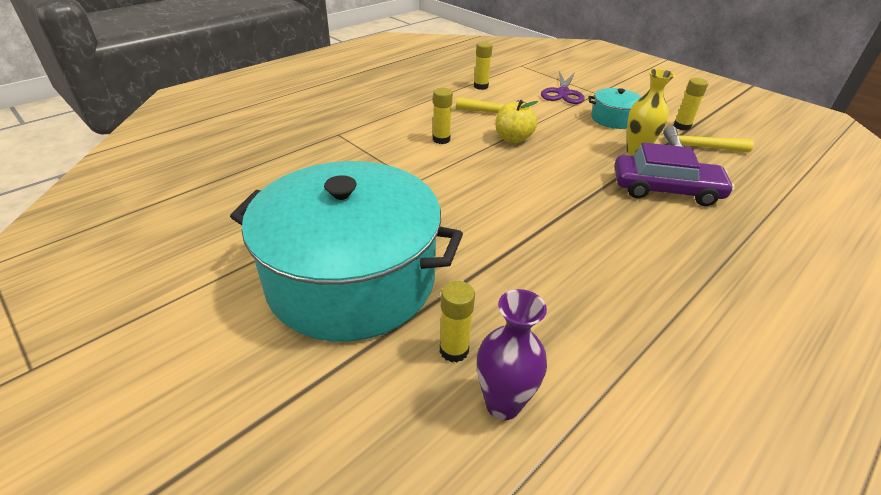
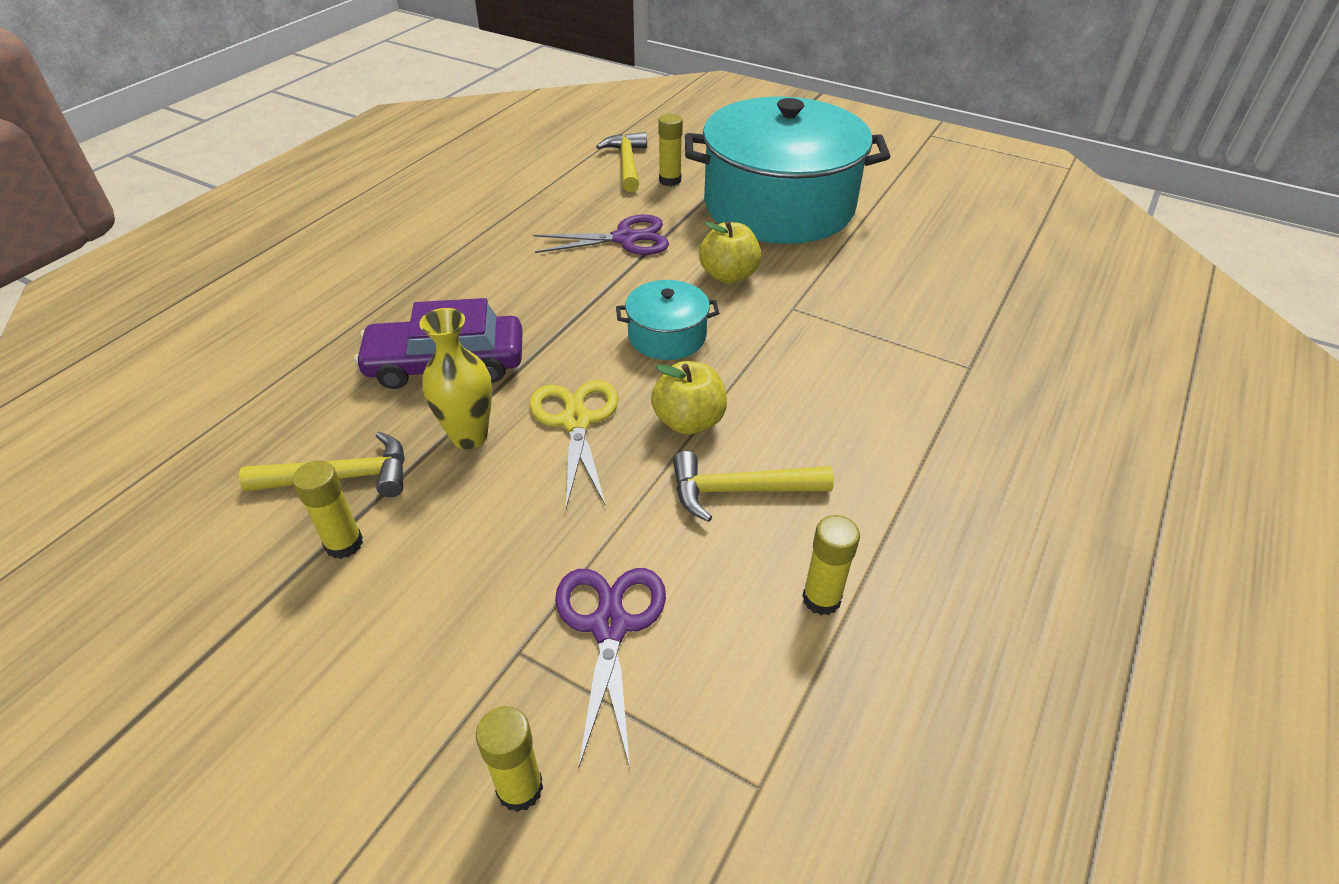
camera: 165 degrees right, 5 degrees up
yellow glue stick [433,88,453,144] -> yellow glue stick moved to [476,706,543,812]
purple vase [477,289,547,420] -> yellow hammer [596,132,647,192]
turquoise pot [588,88,641,129] -> turquoise pot moved to [616,280,719,360]
none -> yellow scissors [529,380,618,508]
none -> purple scissors [533,214,669,255]
none -> yellow apple [699,221,761,284]

